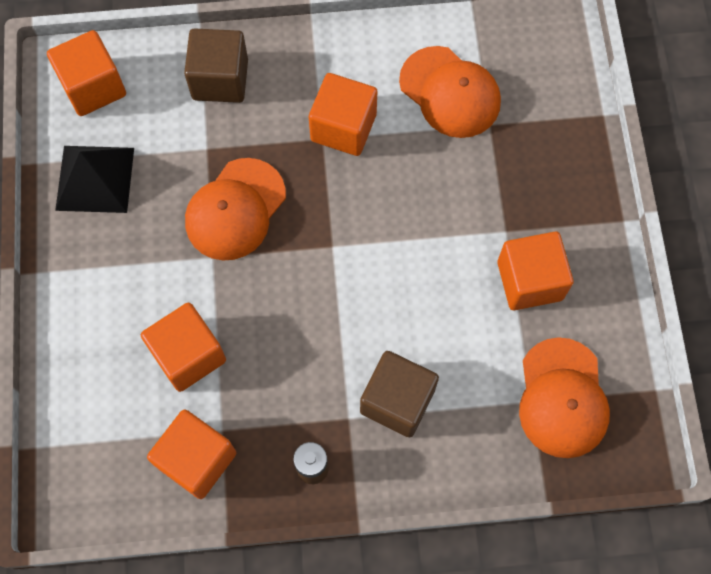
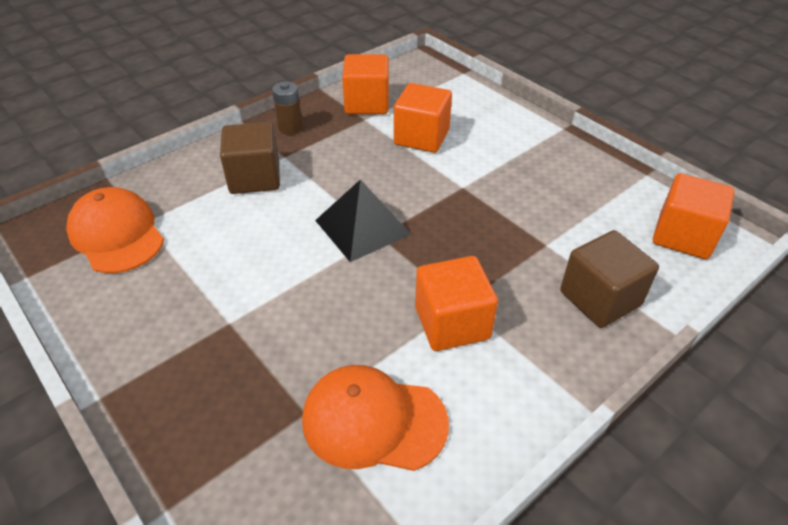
camera: 145 degrees right, 25 degrees down
black pyramid [55,146,134,213] -> black pyramid moved to [315,179,411,262]
orange cap [185,158,286,260] -> none
orange cube [497,232,574,310] -> none

